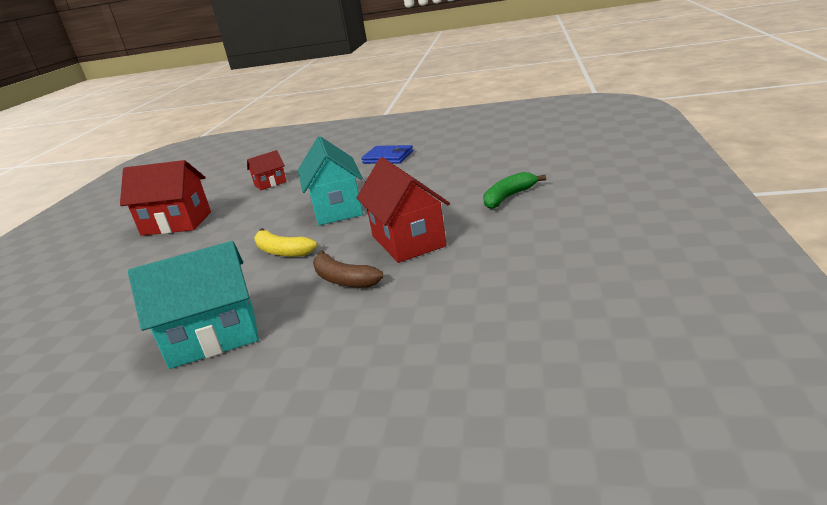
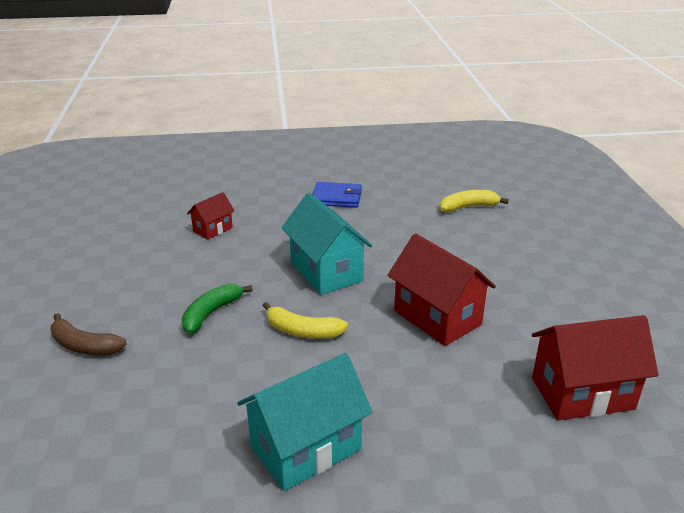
camera: 20 degrees left, 5 degrees up
red house [120,160,211,236] -> red house moved to [532,315,658,420]
brown banana [313,250,384,288] -> brown banana moved to [51,313,127,355]
green banana [483,172,546,209] -> green banana moved to [182,284,253,334]
none -> yellow banana [440,190,509,212]

